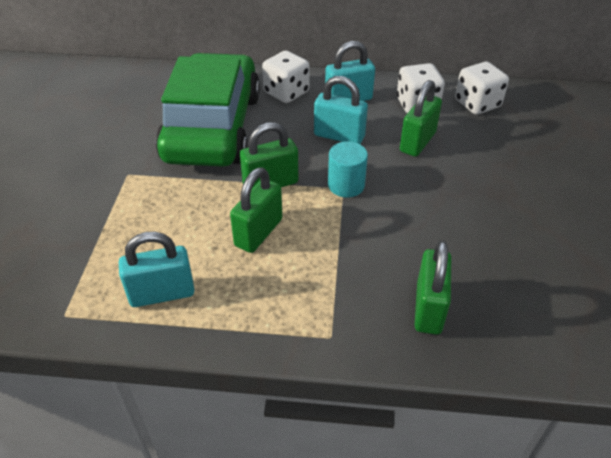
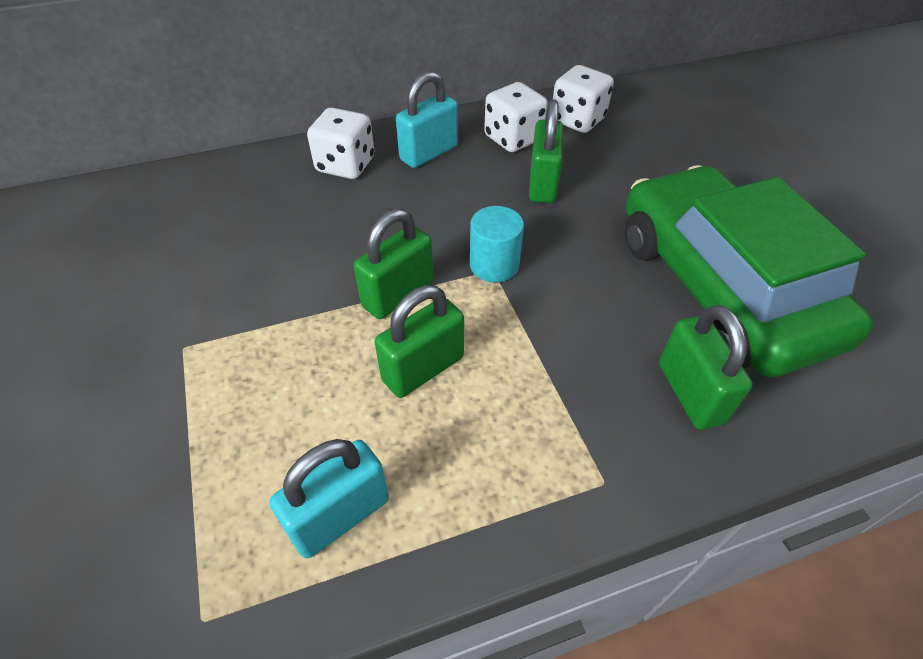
camera: 25 degrees left, 5 degrees up
green car [156,53,260,167] -> green car moved to [625,165,873,377]
green padlock [230,167,282,253] -> green padlock turned 45 degrees clockwise [375,285,464,398]
turquoise padlock [314,76,368,144] -> none

